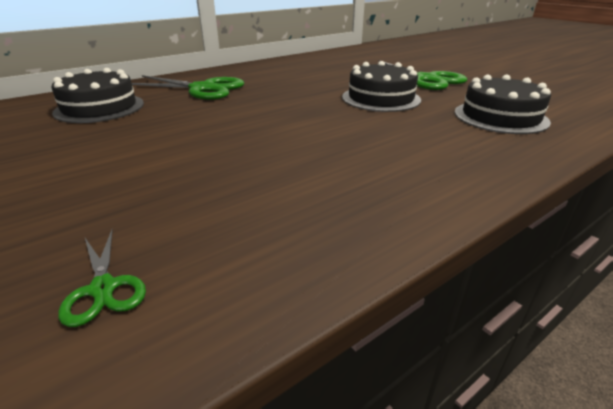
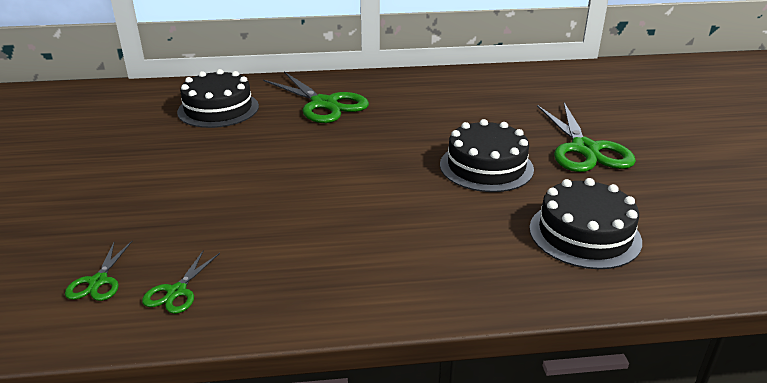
camera: 30 degrees right, 0 degrees up
none -> green scissors [142,250,220,314]

